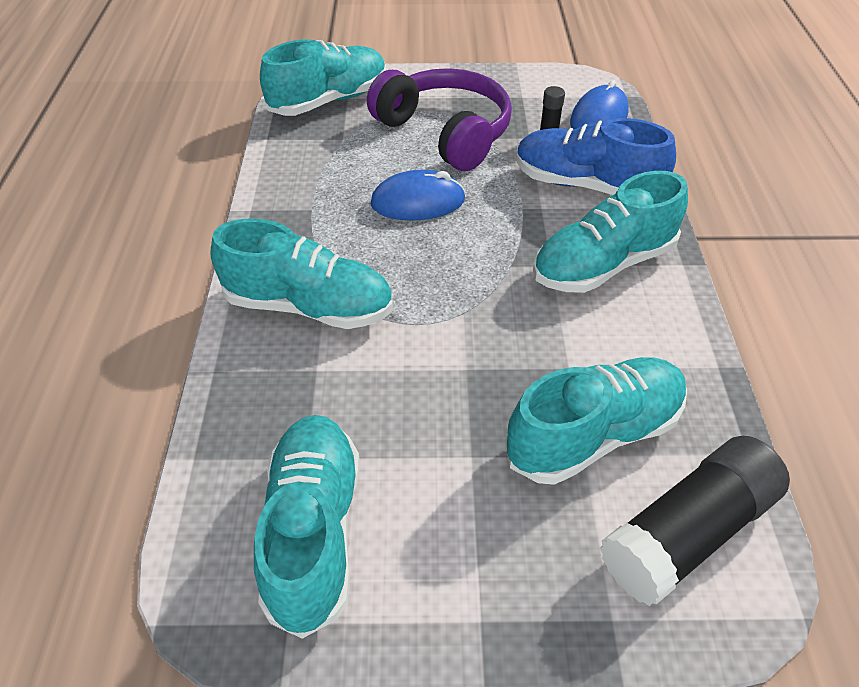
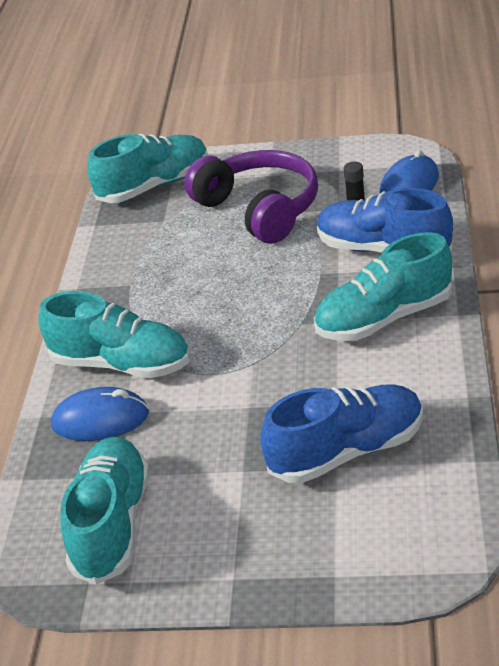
camera: 10 degrees right, 10 degrees down
blue mouse [371,170,466,221] -> blue mouse moved to [51,387,149,441]
turquoise shoe [506,357,687,485] -> blue shoe [260,384,423,483]
black glue stick [600,436,790,606] -> none

